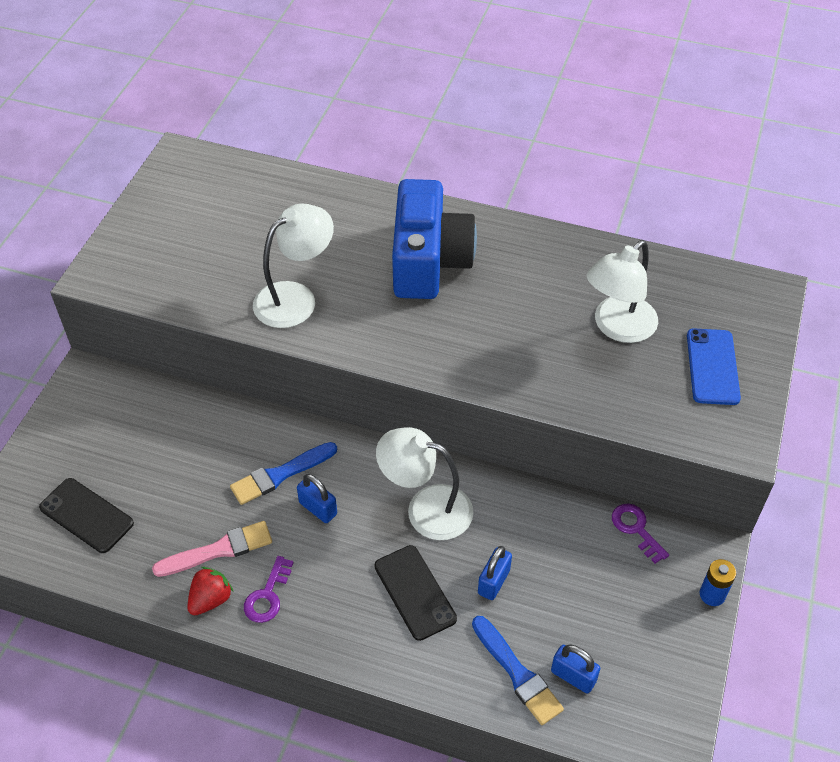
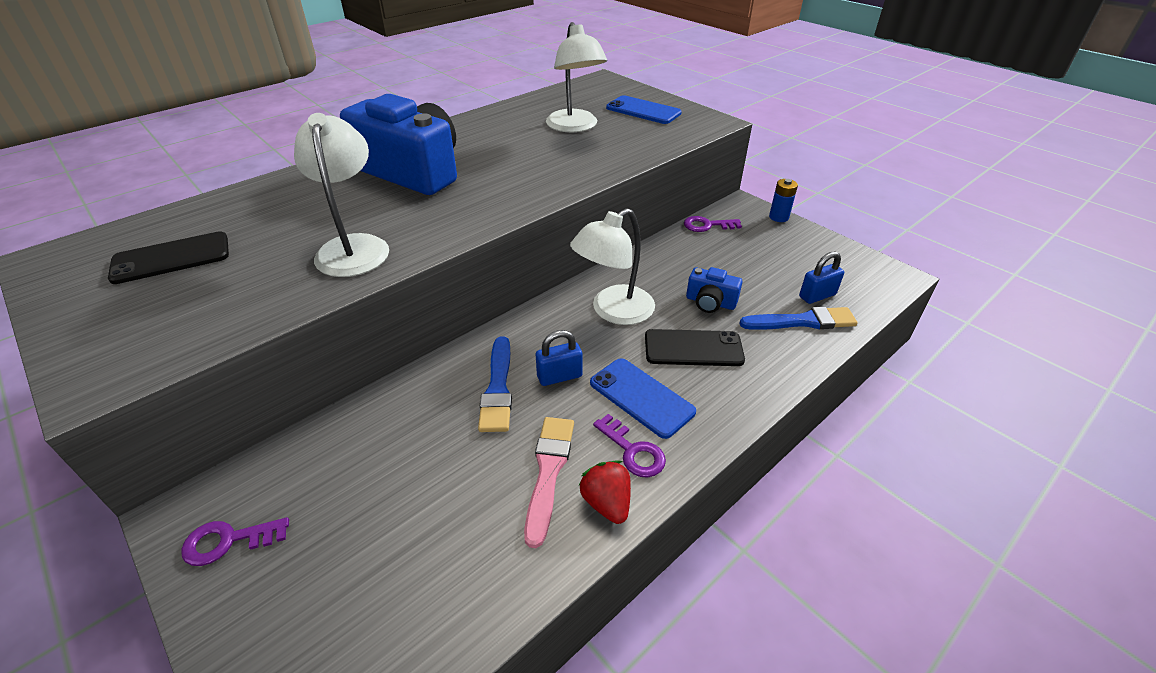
camera: 60 degrees left, 10 degrees down
black phone [39,478,134,553] -> black phone moved to [108,231,229,284]
blue padlock [478,546,512,600] -> blue camera [686,267,742,313]
none -> purple key [181,517,289,566]
none -> blue phone [590,358,696,439]

